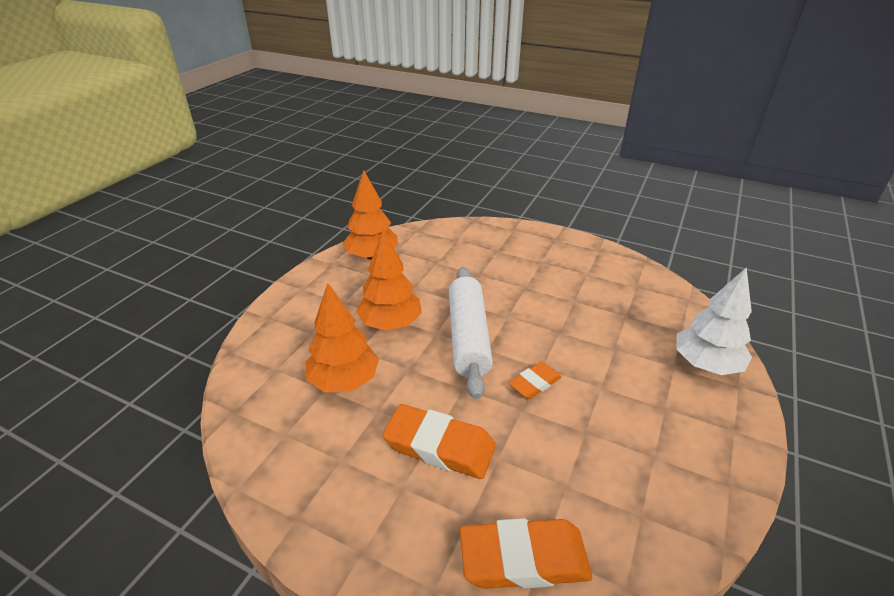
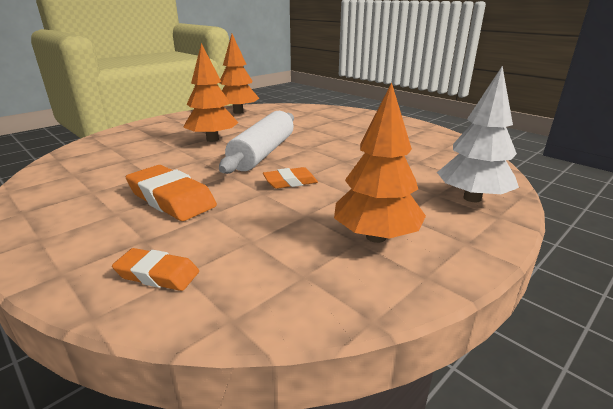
camera: 20 degrees right, 10 degrees down
orange tree [305,283,379,392] -> orange tree moved to [334,82,426,243]
orange eraser [460,518,592,589] -> orange eraser [112,248,199,291], size x0.58

